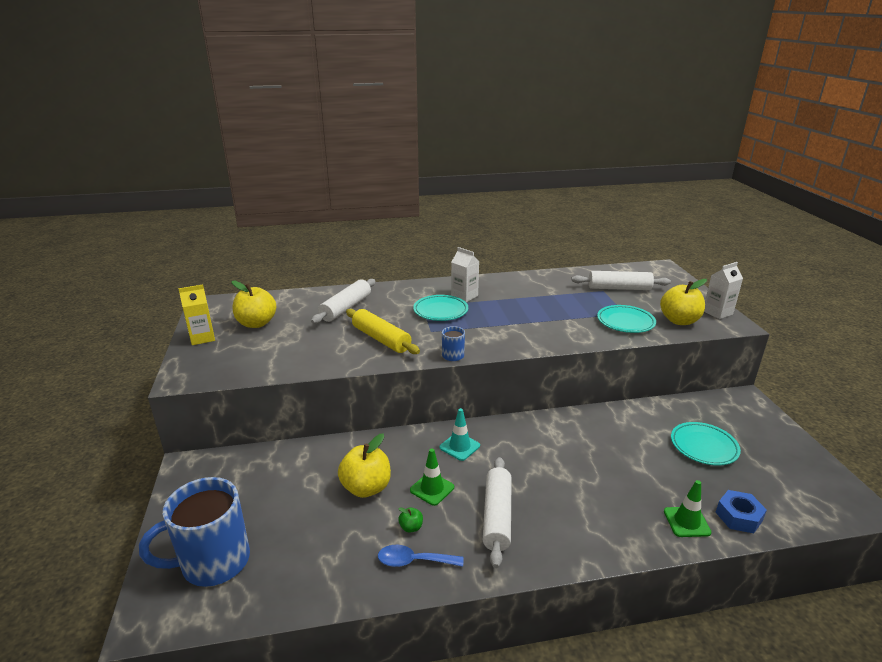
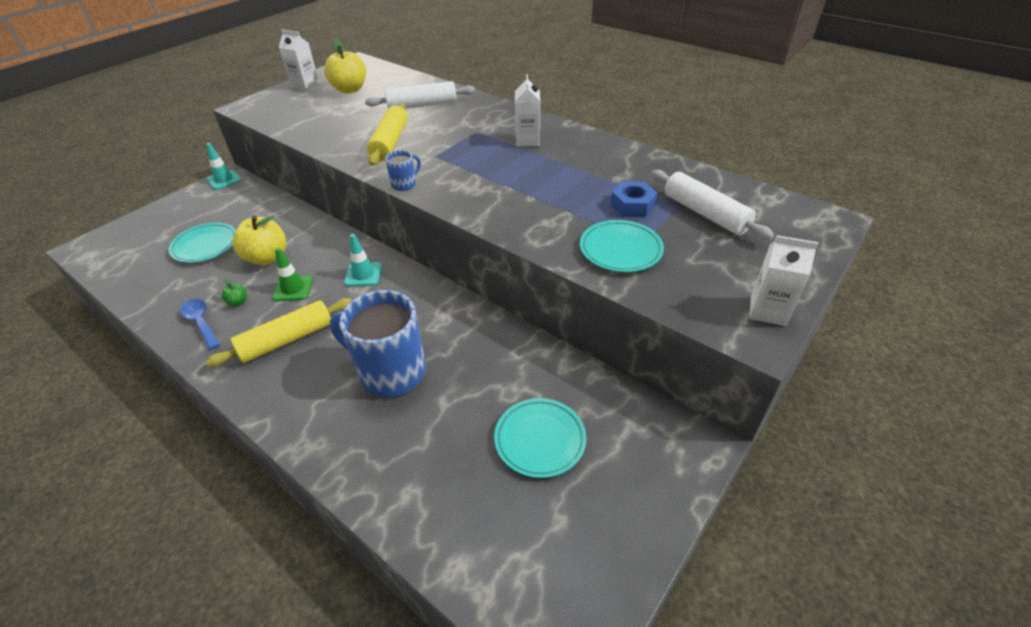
camera: 50 degrees right, 15 degrees up
blue mug [139,477,250,587] -> blue mug moved to [330,290,426,397]
yellow carton [178,284,215,345] -> white carton [279,29,319,90]
turquoise plate [413,295,468,321] -> turquoise plate moved to [168,222,236,263]
white rolling pin [483,457,512,568] -> yellow rolling pin [205,298,352,367]
yellow apple [660,279,707,325] -> none
green traffic cone [664,480,712,537] -> none
blue nut [715,490,767,533] -> blue nut moved to [610,181,657,217]
none -> turquoise traffic cone [206,143,241,190]

